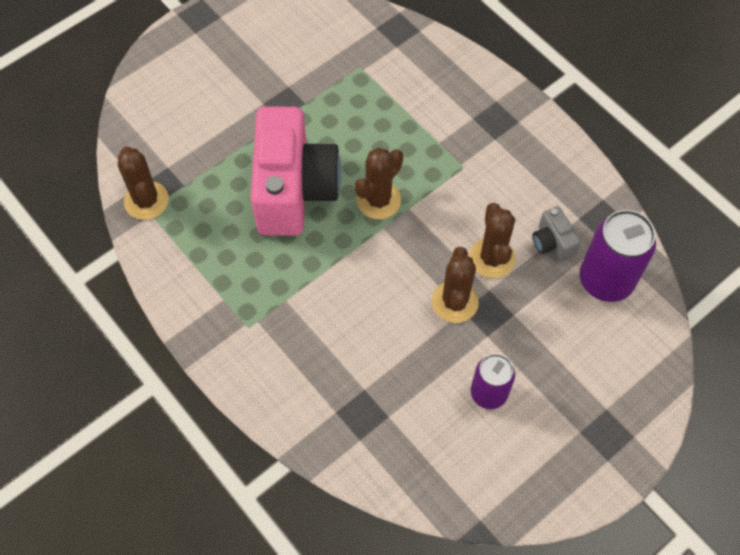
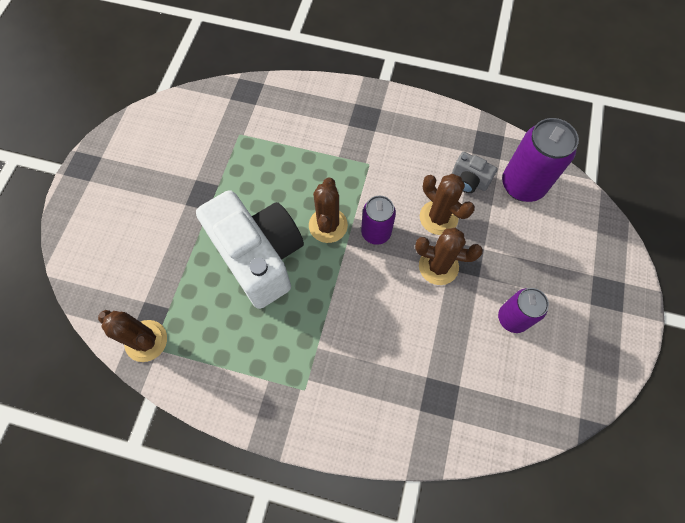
camera: 35 degrees left, 5 degrees up
pink camera [250,107,341,236] -> white camera [196,190,304,309]
brown cactus [432,247,479,323] -> brown cactus turned 45 degrees counterclockwise [415,228,483,285]
none -> purple can [361,196,396,245]

